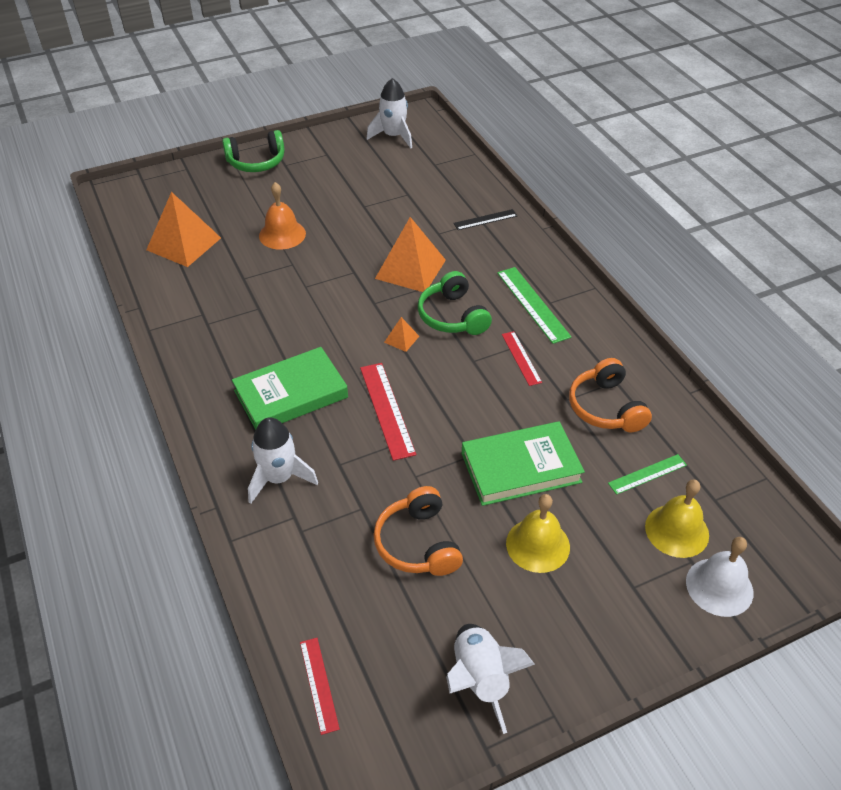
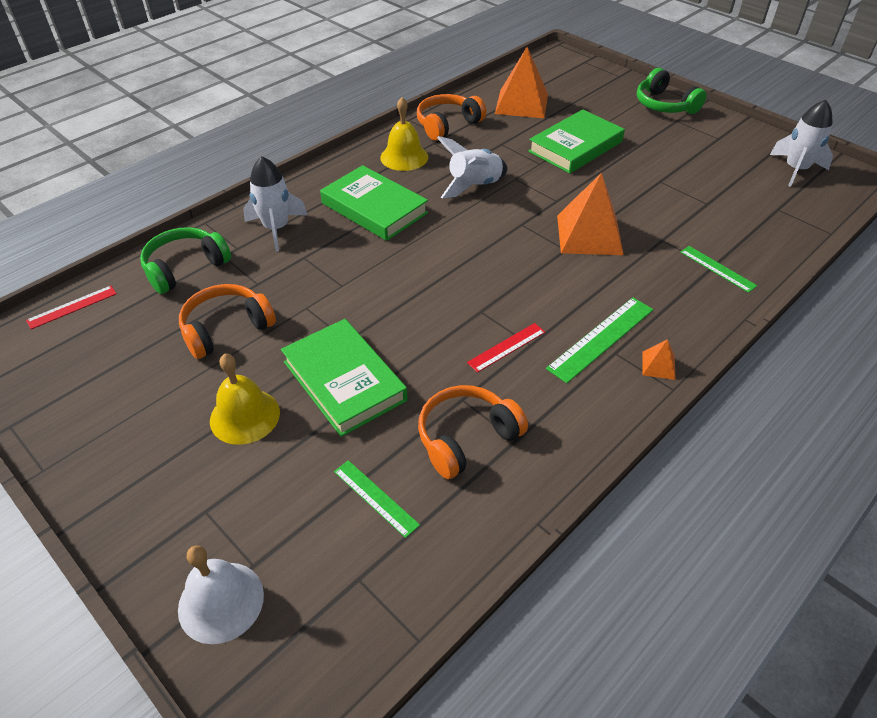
camera: 70 degrees right, 0 degrees up
orange bell [259,182,306,250] -> green book [528,109,625,174]
red ruler [360,363,416,461] -> none
orange pyramid [384,317,419,352] -> orange pyramid moved to [642,339,676,380]
green headphones [418,271,492,335] -> green headphones moved to [140,227,231,294]
white rocket [446,624,535,734] -> white rocket moved to [437,136,508,198]
black ruler [453,209,517,230] -> green ruler [680,246,757,293]
yellow bell [645,479,709,558] -> yellow bell moved to [380,97,428,171]
none -> orange headphones [417,94,486,141]

